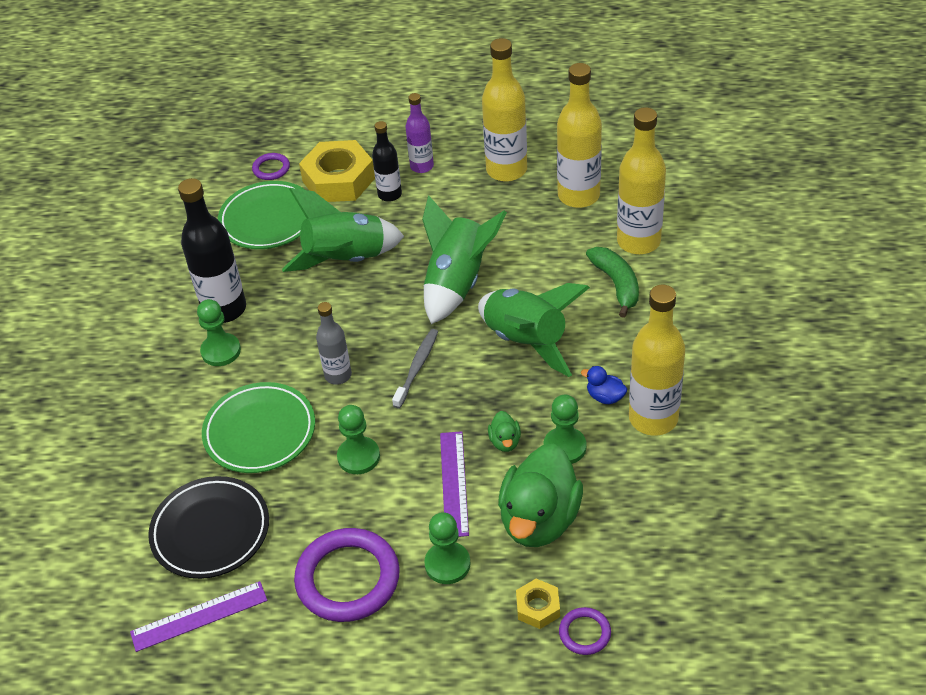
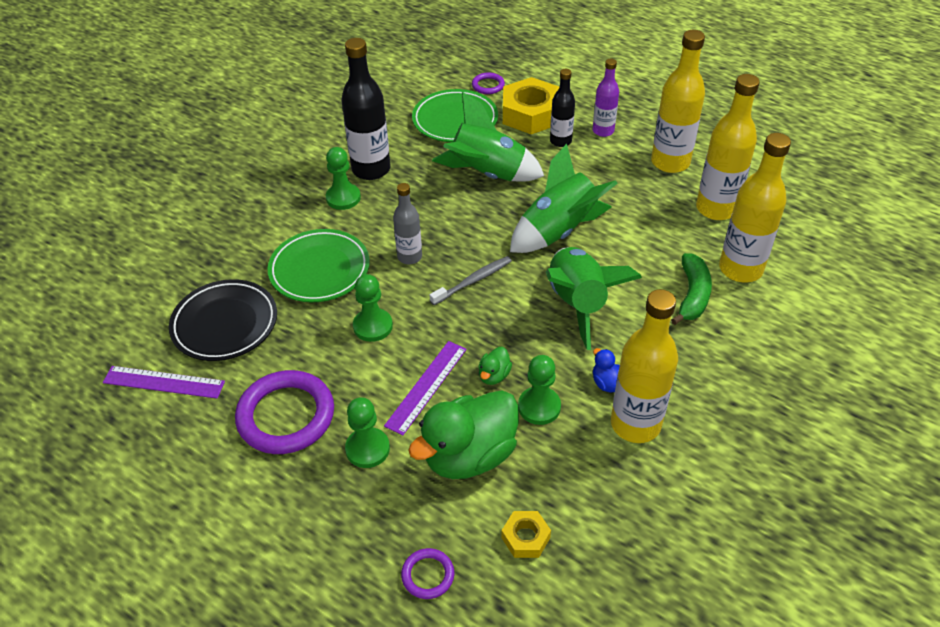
camera: 30 degrees right, 0 degrees up
yellow nut [516,579,560,629] -> yellow nut moved to [501,511,551,558]

